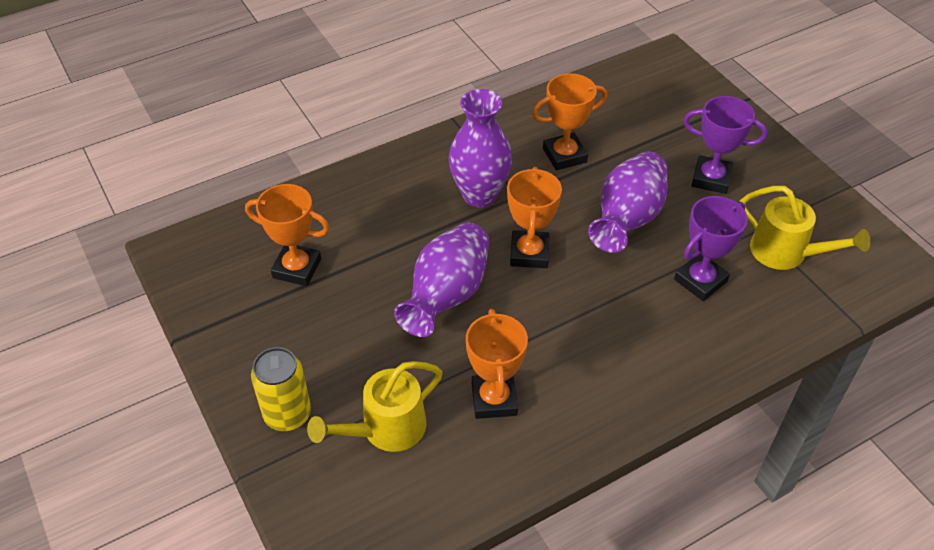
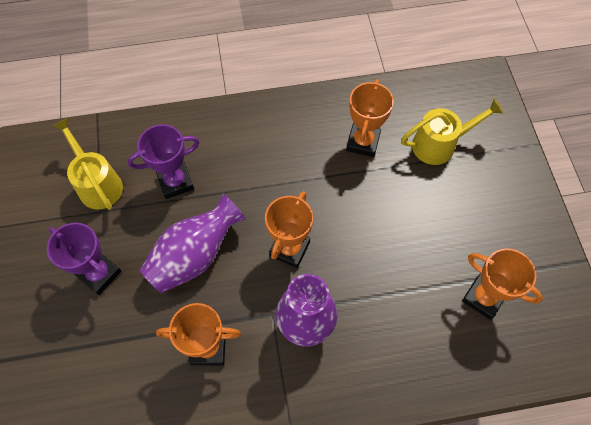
camera: 160 degrees left, 15 degrees up
yellow can [251,347,311,431] -> none
purple vase [394,223,489,337] -> none

